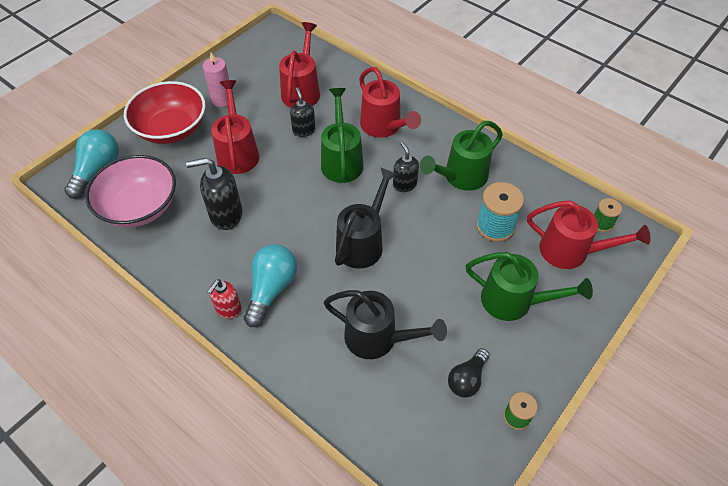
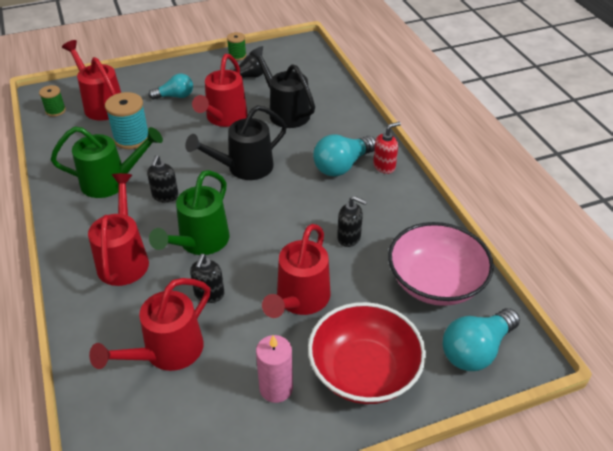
camera: 150 degrees left, 10 degrees down
black soap dispenser [186,158,243,230] -> black soap dispenser [337,196,367,247], size x0.63
green watering can [466,252,593,321] -> turquoise light bulb [149,74,193,100]
none -> red watering can [192,54,247,127]

